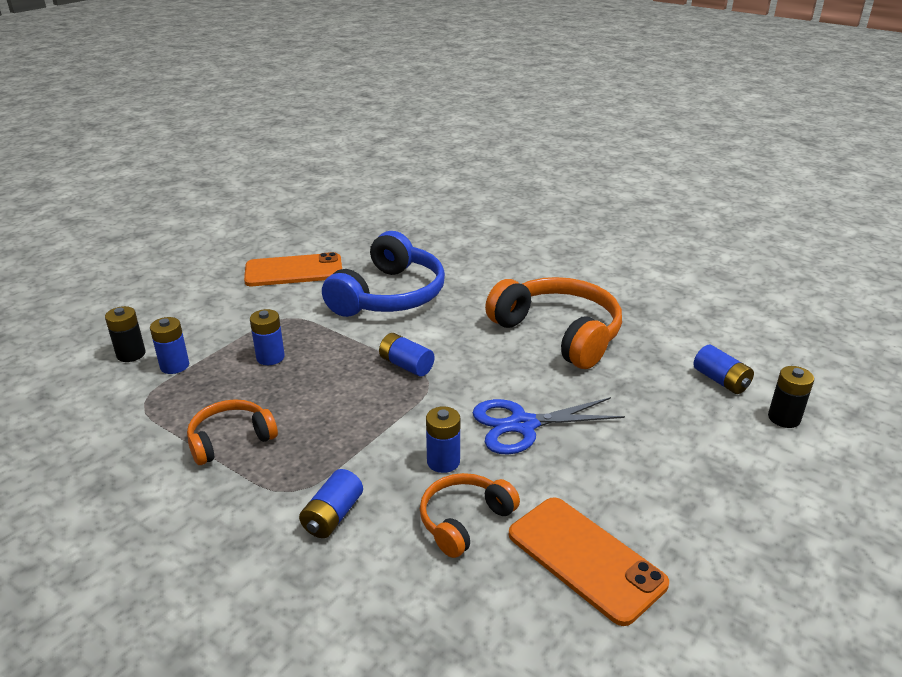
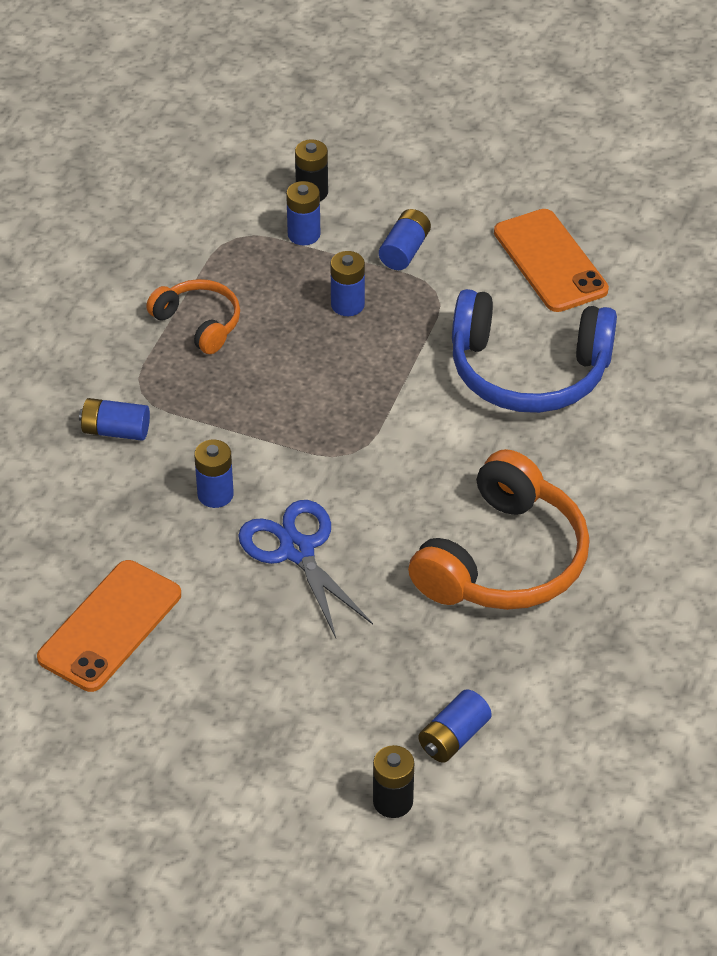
camera: 75 degrees right, 15 degrees up
blue battery [379,333,435,377] -> blue battery moved to [379,209,431,270]
orange headphones [420,473,520,558] -> none

